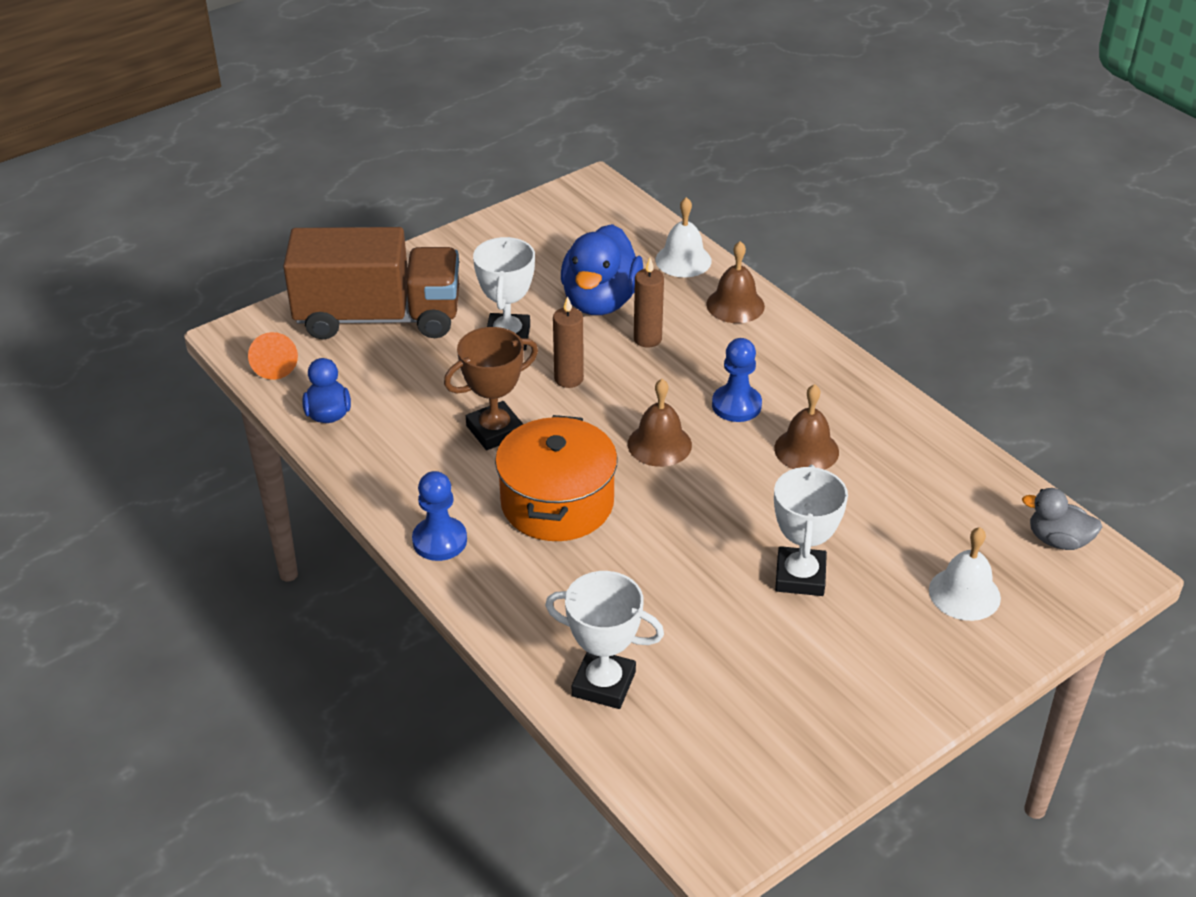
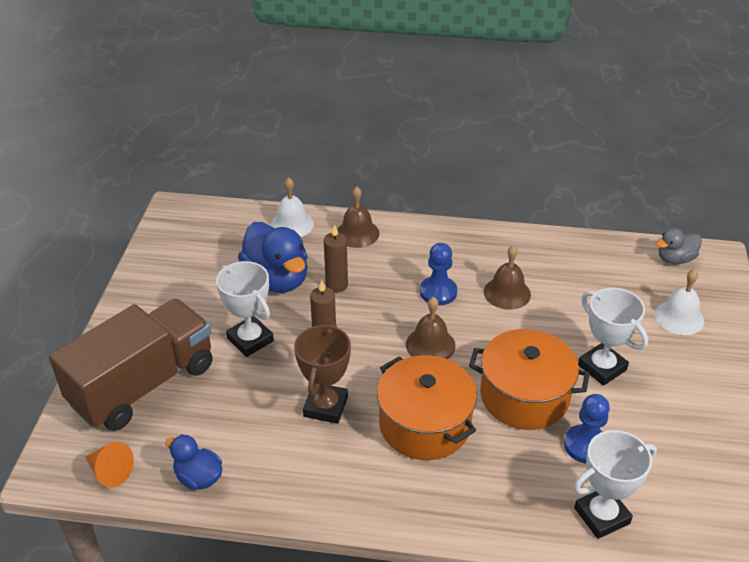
camera: 45 degrees left, 0 degrees up
blue pawn [412,471,467,561] -> blue pawn moved to [564,394,610,463]
none -> orange pot [469,329,590,430]

